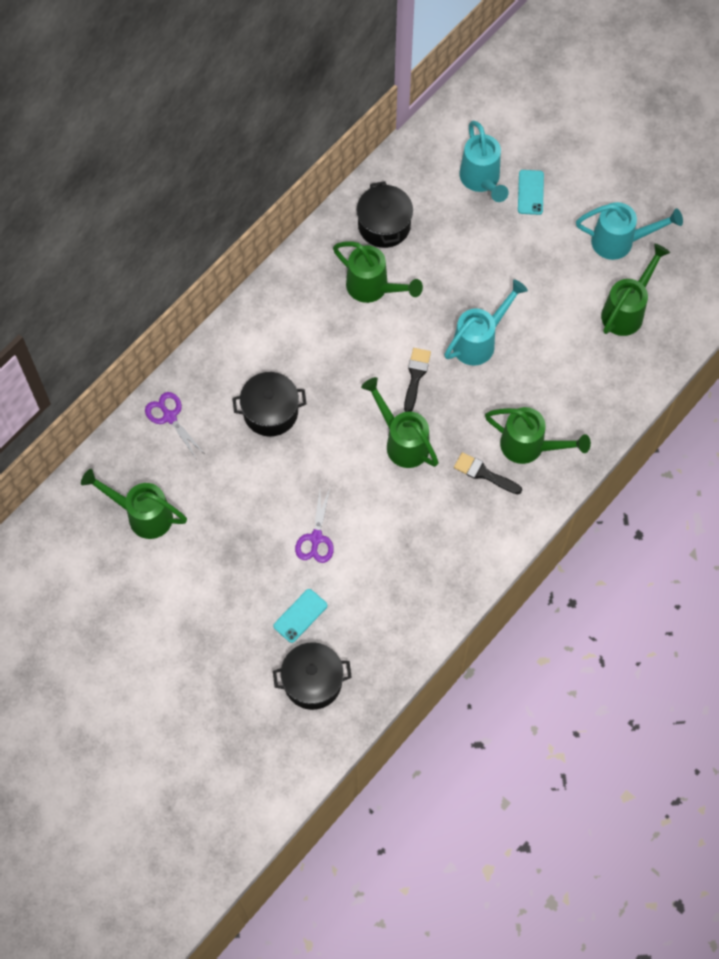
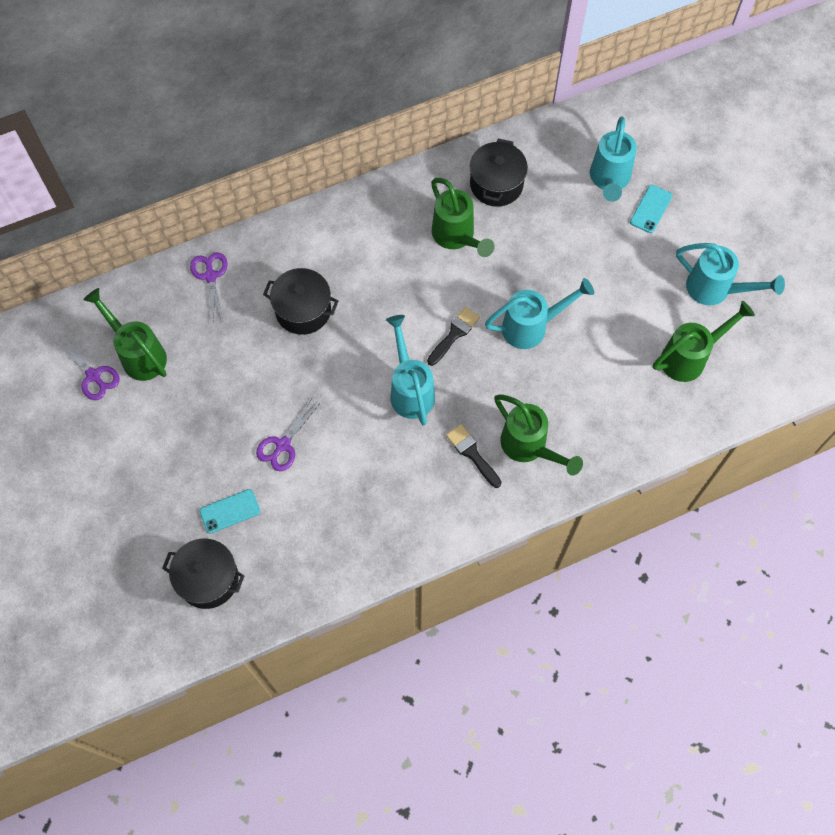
camera: 25 degrees right, 0 degrees up
green watering can [361,377,439,468] -> turquoise watering can [386,315,435,426]
none -> purple scissors [57,337,120,400]

